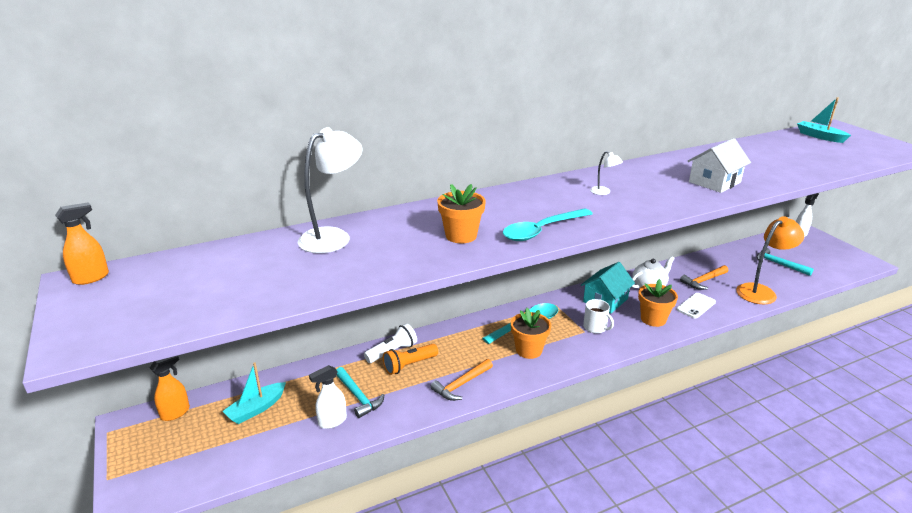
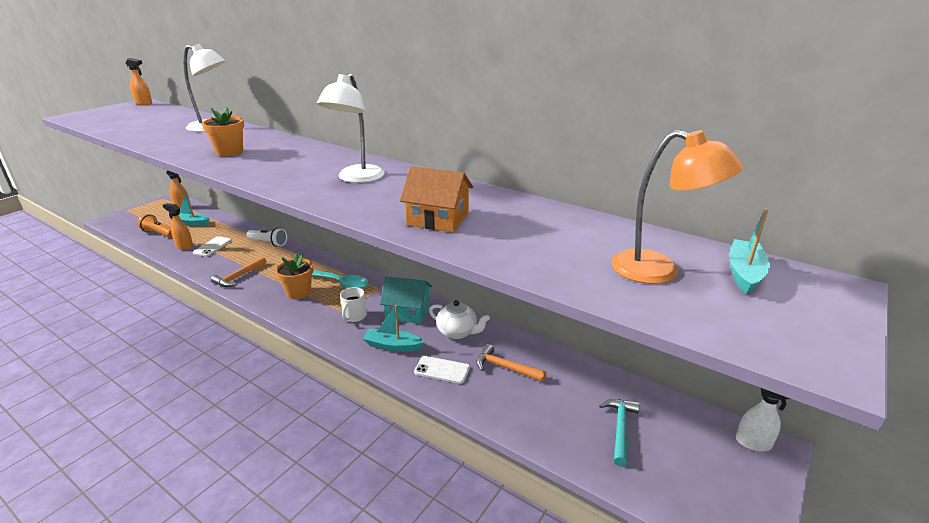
camera: 60 degrees right, 0 degrees up
white spray bottle [309,365,347,429] -> orange spray bottle [163,203,193,250]
turquoise hammer [336,367,384,418] -> white phone [193,236,232,257]
orange flashlight [383,344,438,375] -> orange flashlight moved to [138,214,172,238]
orange hammer [430,359,493,401] -> orange hammer turned 75 degrees counterclockwise [211,257,266,287]
turquoise spoon [503,209,592,241] -> none
white lamp [590,151,623,195] -> white lamp [317,73,384,183], size x2.23
orange flower pot [638,279,678,327] -> turquoise boat [362,305,424,352]
white house [688,138,751,193] -> orange house [400,166,473,232]
orange lamp [736,216,804,304] -> orange lamp moved to [611,130,743,284]

